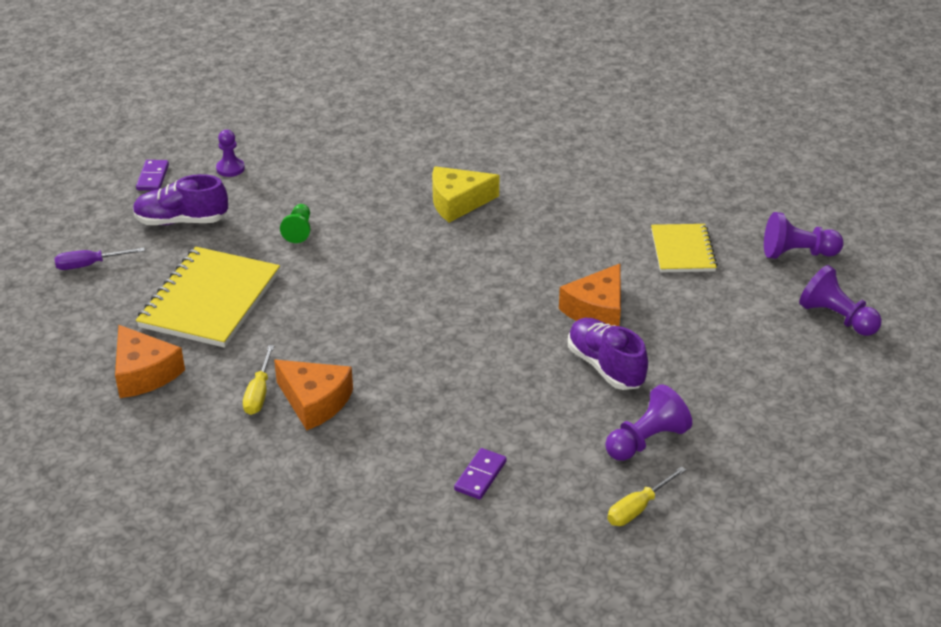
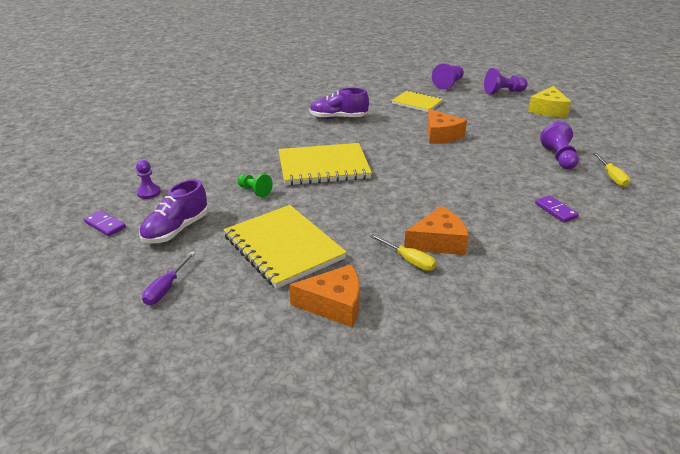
camera: 55 degrees left, 5 degrees down
yellow cheese [432,166,499,223] -> yellow cheese moved to [528,86,571,117]
purple shoe [568,318,648,390] -> purple shoe moved to [309,88,369,119]
none -> yellow notebook [278,143,372,185]

